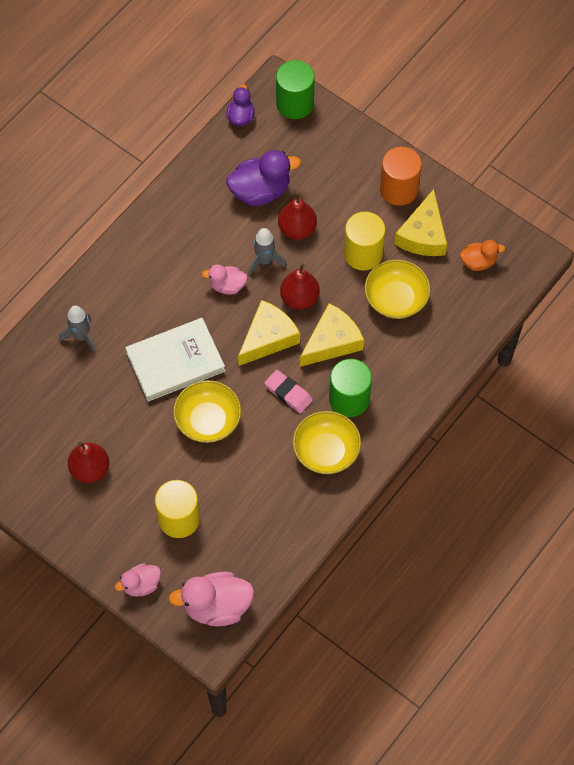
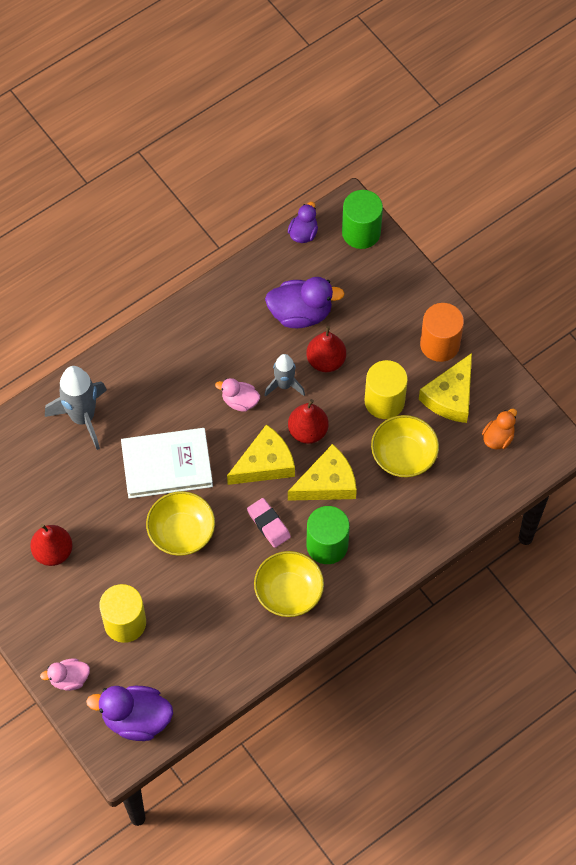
camera: 15 degrees right, 0 degrees up
grey rocket [59,306,96,353] -> grey rocket [45,366,107,450], size x1.66
pink duck [169,572,254,627] -> purple duck [86,686,173,741]
orange duck [460,240,505,271] -> orange duck turned 60 degrees counterclockwise [482,409,517,450]

